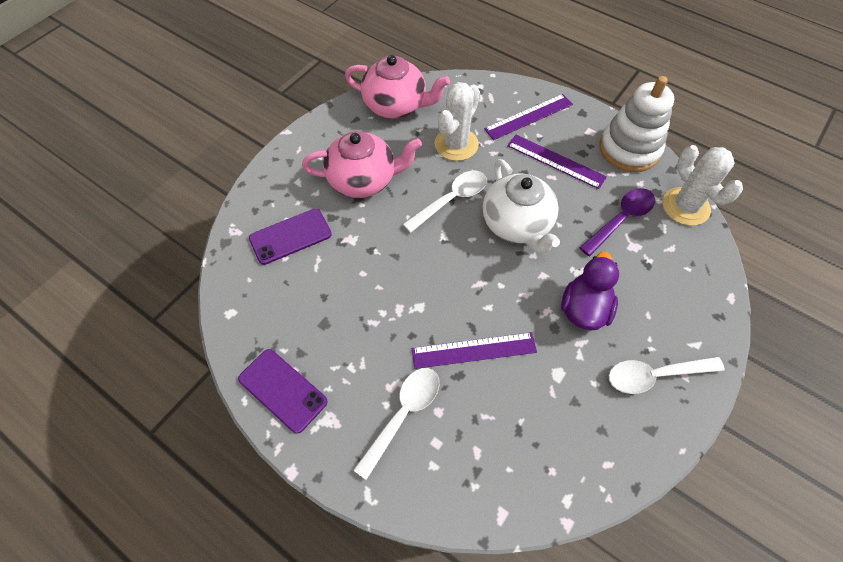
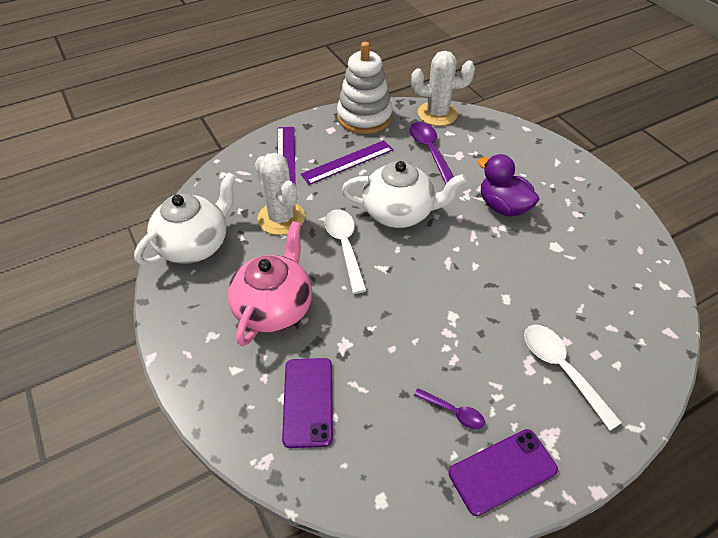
camera: 65 degrees left, 10 degrees down
pink teapot [345,55,450,118] -> white teapot [134,172,236,266]
purple ruler [411,332,537,369] -> none
white spoon [608,356,725,394] -> none
none -> purple spoon [414,388,485,429]

